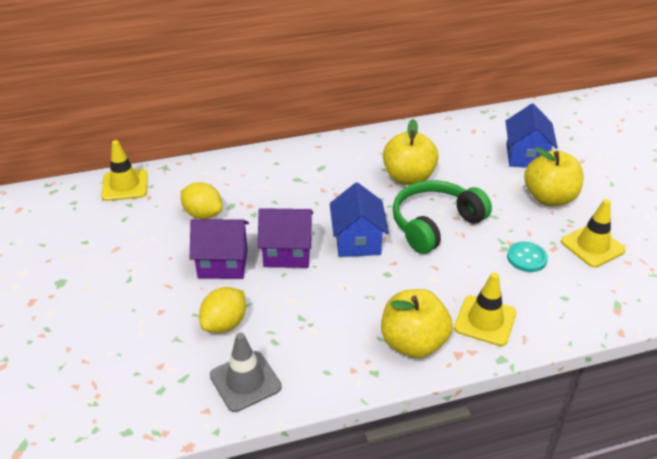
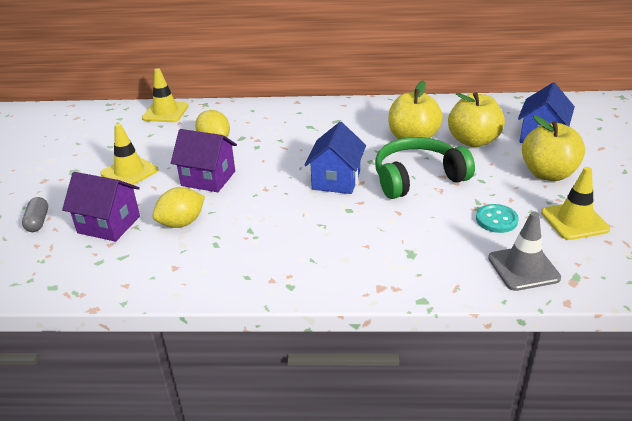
camera: 20 degrees right, 5 degrees down
grey traffic cone [210,332,282,412] -> grey traffic cone moved to [488,212,561,291]
purple house [258,208,313,268] -> purple house moved to [62,172,140,242]
yellow apple [381,289,453,359] -> yellow apple moved to [448,92,505,147]
yellow traffic cone [454,272,517,346] -> yellow traffic cone moved to [100,124,158,185]
none -> grey capsule [22,197,48,232]

